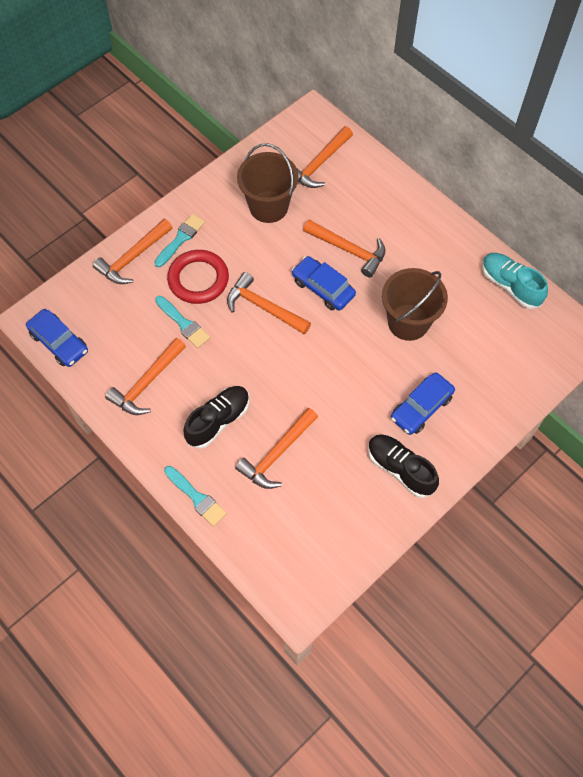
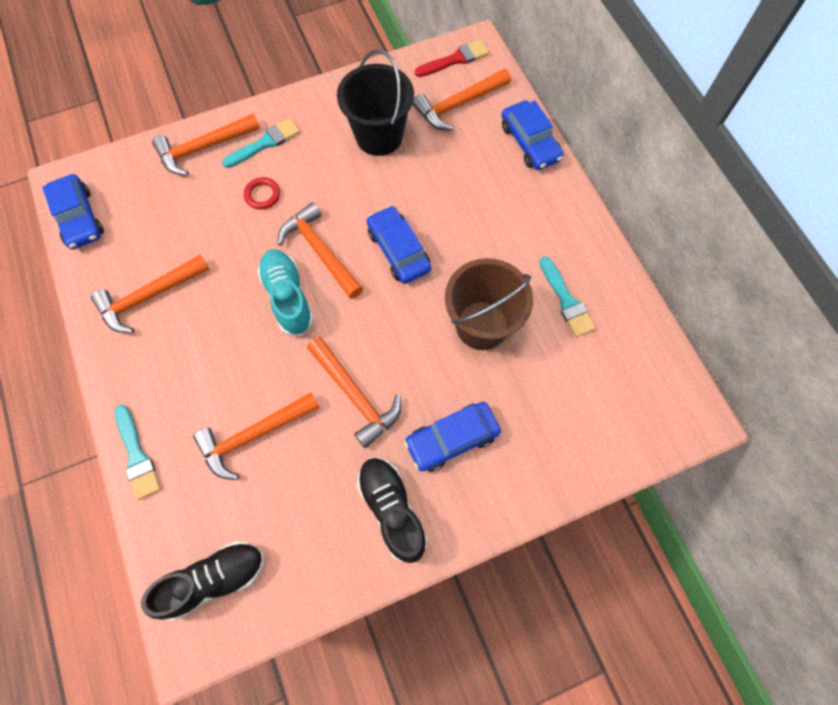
camera: 20 degrees right, 5 degrees up
turquoise brush [155,296,210,348] -> turquoise brush moved to [539,256,596,337]
red ring [167,250,229,304] -> red ring [244,177,280,209], size x0.49
black shoe [183,386,249,449] -> black shoe moved to [141,541,264,621]
brown bucket [237,143,298,223] -> black bucket [337,49,414,156]
orange hammer [303,220,386,278] -> orange hammer moved to [307,337,401,448]
turquoise shoe [482,253,548,309] -> turquoise shoe moved to [257,249,314,336]
none -> red brush [415,40,489,77]
none -> blue car [502,101,564,170]

